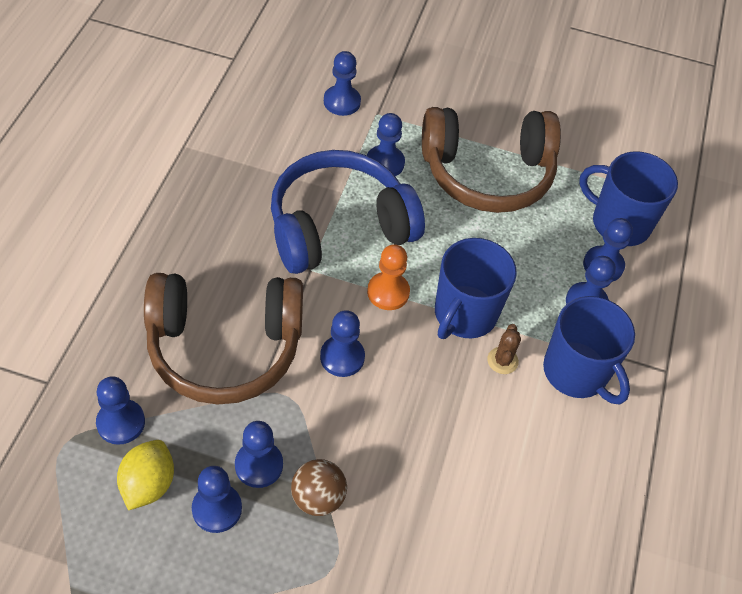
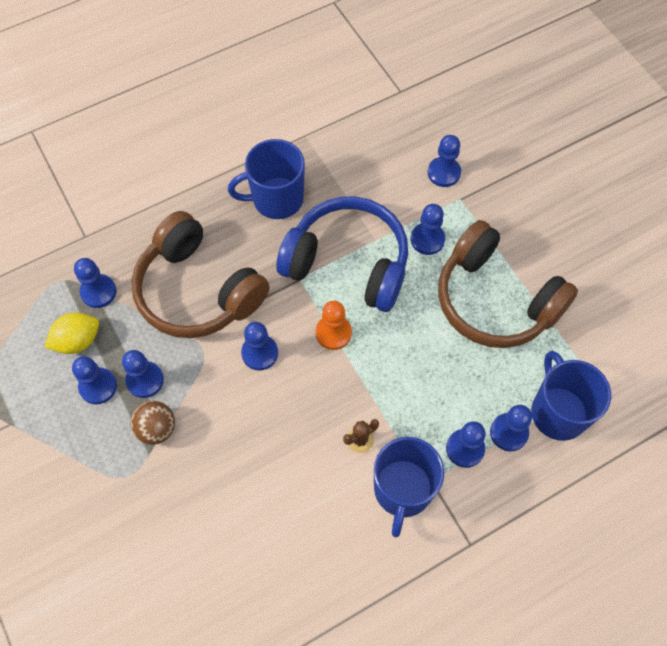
camera: 50 degrees right, 10 degrees up
blue mug [435,238,517,339] -> blue mug moved to [228,139,305,219]

